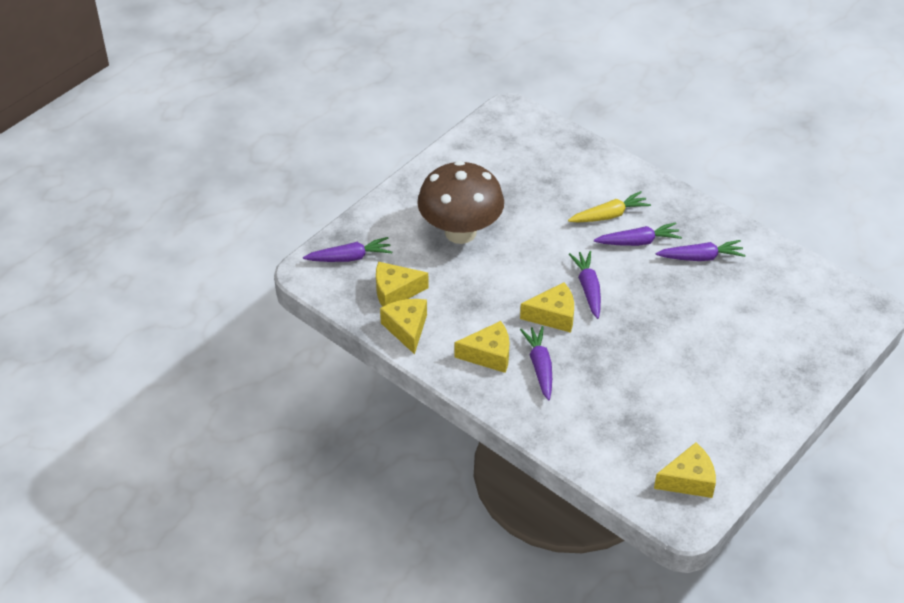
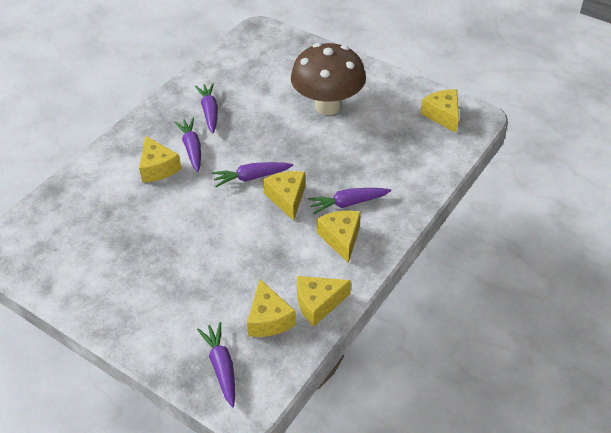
camera: 95 degrees left, 0 degrees up
brown mushroom [417,161,504,244] -> brown mushroom moved to [291,43,366,115]
yellow carrot [568,191,651,222] -> yellow cheese [139,136,182,182]

